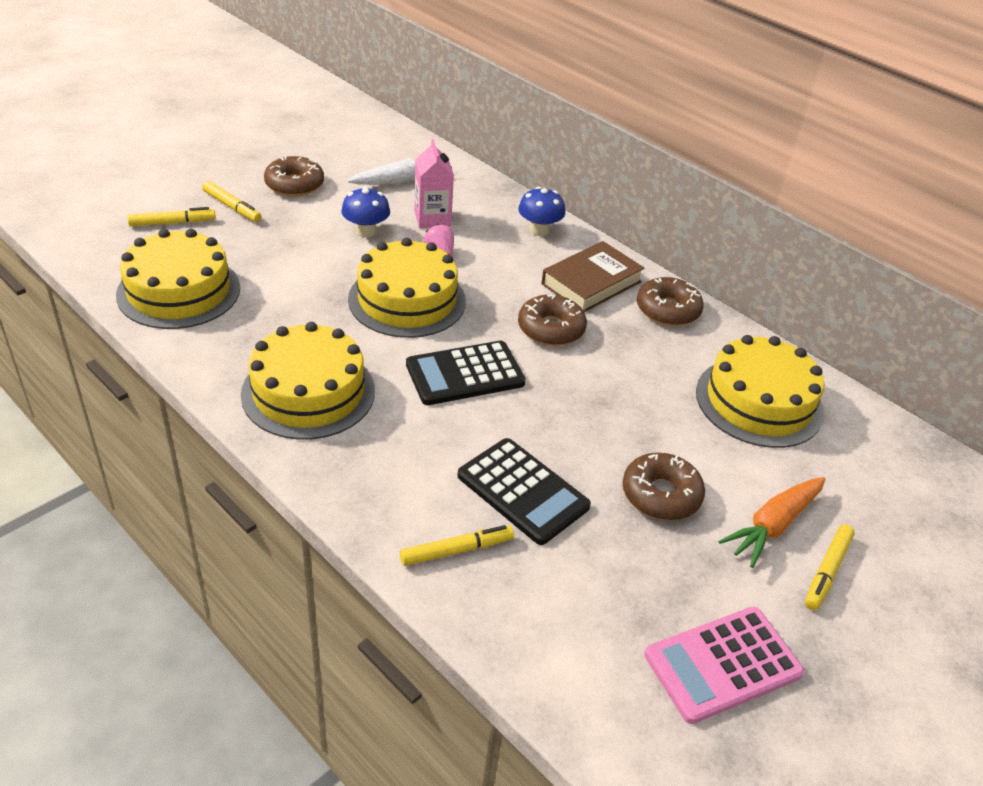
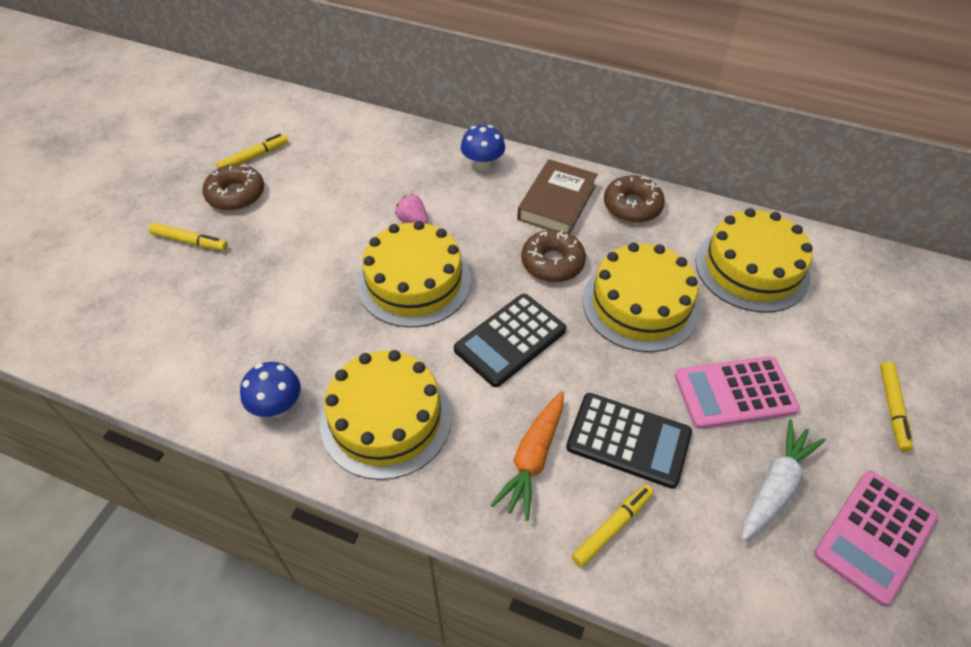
camera: 20 degrees left, 10 degrees up
yellow cake [116,229,240,329] -> yellow cake moved to [583,242,700,352]
yellow marker [127,207,216,226] -> yellow marker moved to [216,134,288,168]
blue mushroom [341,186,390,237] -> blue mushroom moved to [240,362,301,417]
white carrot [347,158,452,185] -> white carrot moved to [742,420,826,541]
pink carton [414,139,454,228] -> none
brown donut [623,453,705,520] -> pink calculator [675,356,800,429]
orange carrot [718,477,825,568] -> orange carrot moved to [491,391,564,521]

